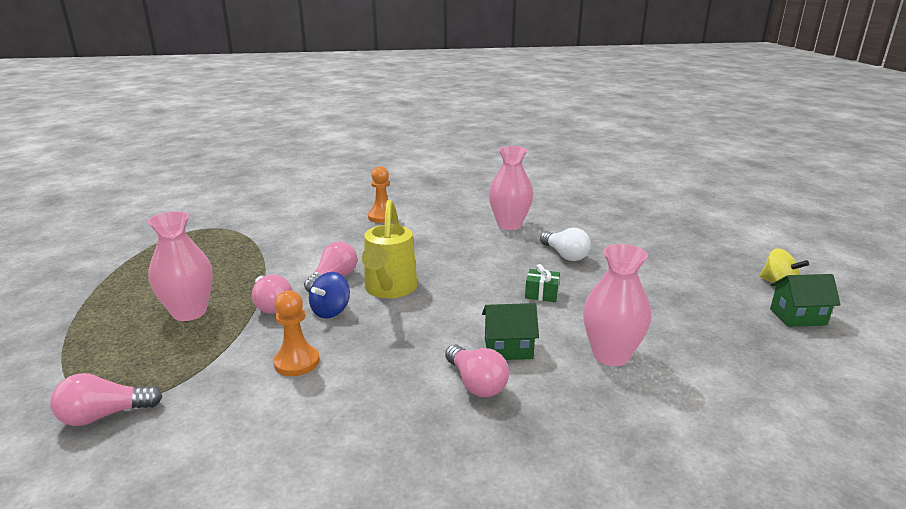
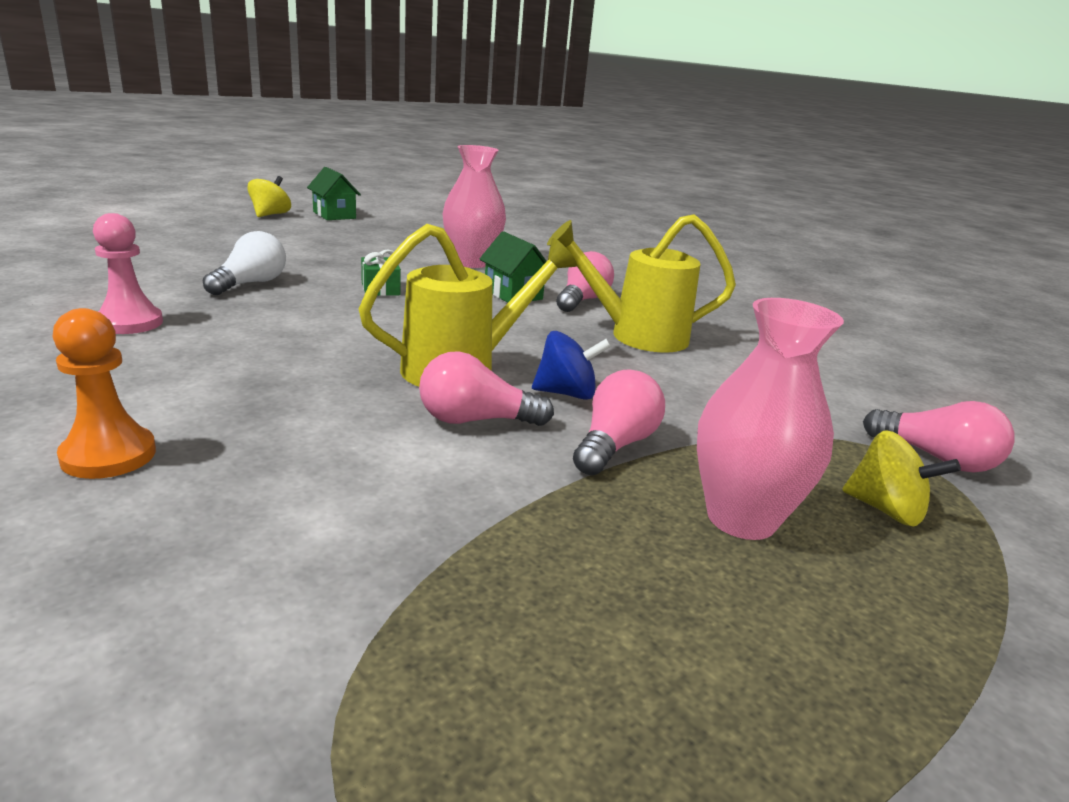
camera: 125 degrees left, 0 degrees up
orange pawn [273,290,320,376] -> none
pink vase [489,146,533,230] -> pink pawn [93,213,163,334]
none -> yellow watering can [547,214,736,353]
none -> yellow spinning top [842,430,961,526]

